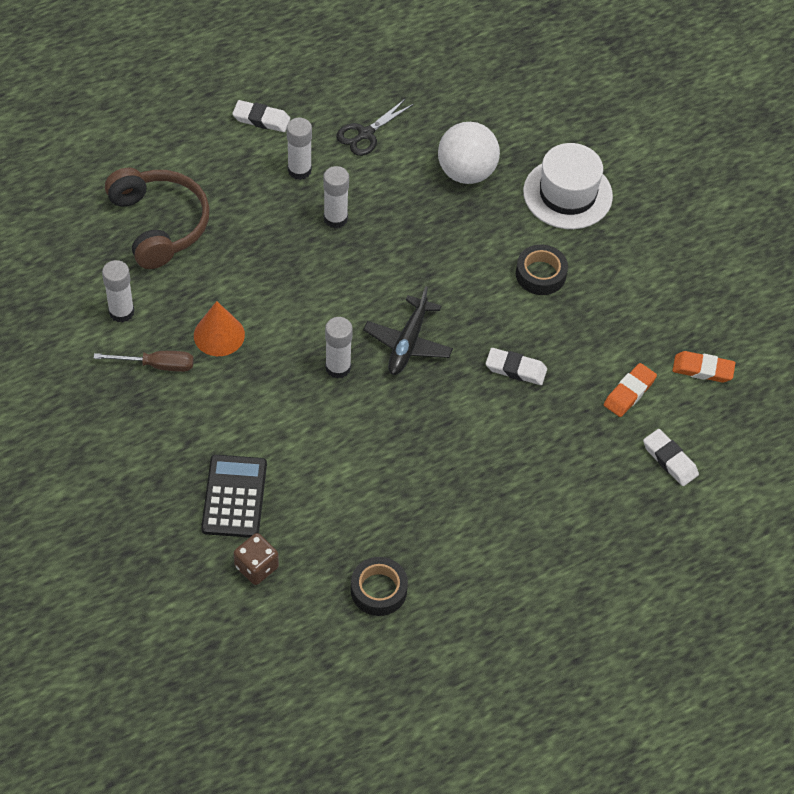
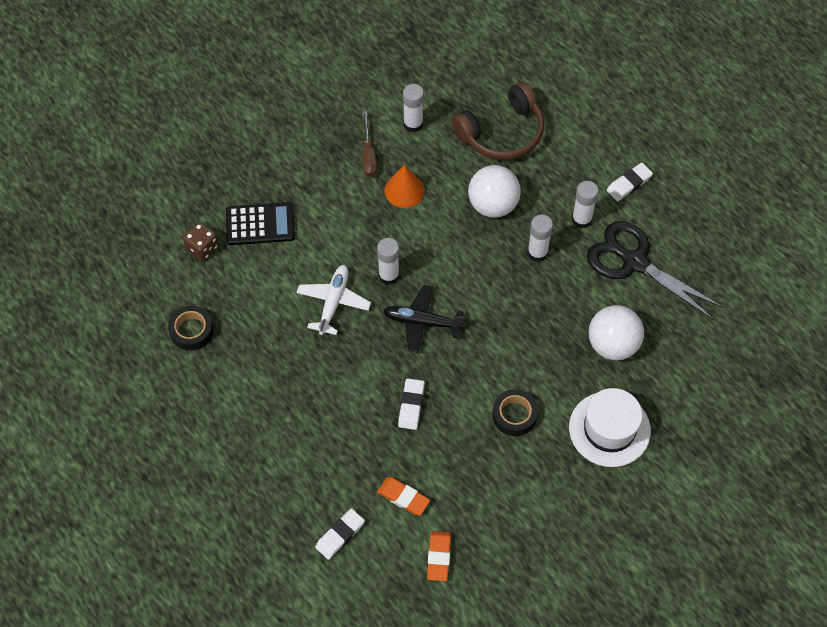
camera: 85 degrees right, 5 degrees up
white eraser [232,100,290,132] -> white eraser turned 45 degrees clockwise [607,163,653,201]
black scissors [336,98,414,156] -> black scissors [587,221,724,320], size x1.83
none -> white plane [296,265,371,335]
none -> white ball [468,165,521,218]

